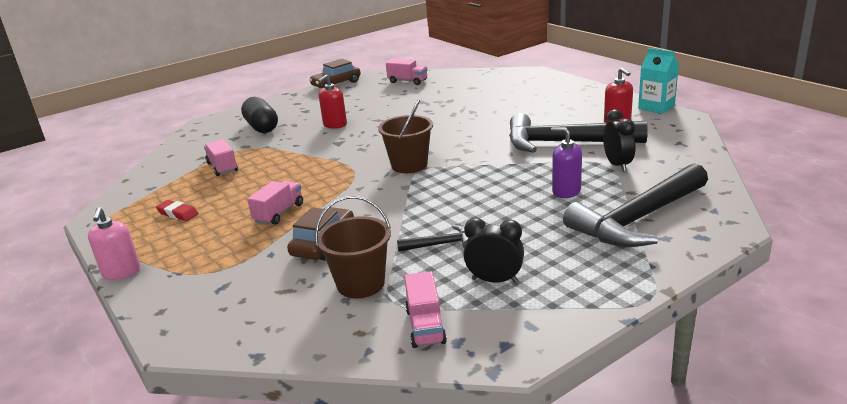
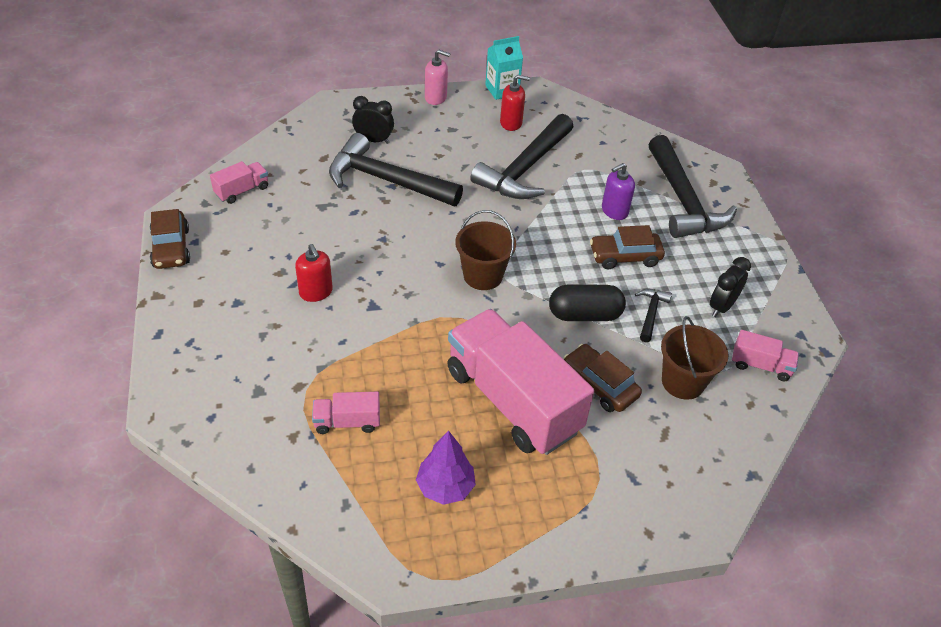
camera: 70 degrees left, 20 degrees up
pink soap dispenser [88,207,140,280] -> pink soap dispenser moved to [425,50,450,105]
red eraser [156,200,199,221] -> purple tree [416,430,476,505]
black capsule [241,97,278,133] -> black capsule moved to [549,285,626,321]
pink truck [247,181,303,225] -> pink truck [447,309,594,455], size x2.37
black clock [603,109,635,172] -> black clock moved to [352,96,394,144]
none -> black hammer [329,133,463,206]
none -> brown car [590,225,665,269]

